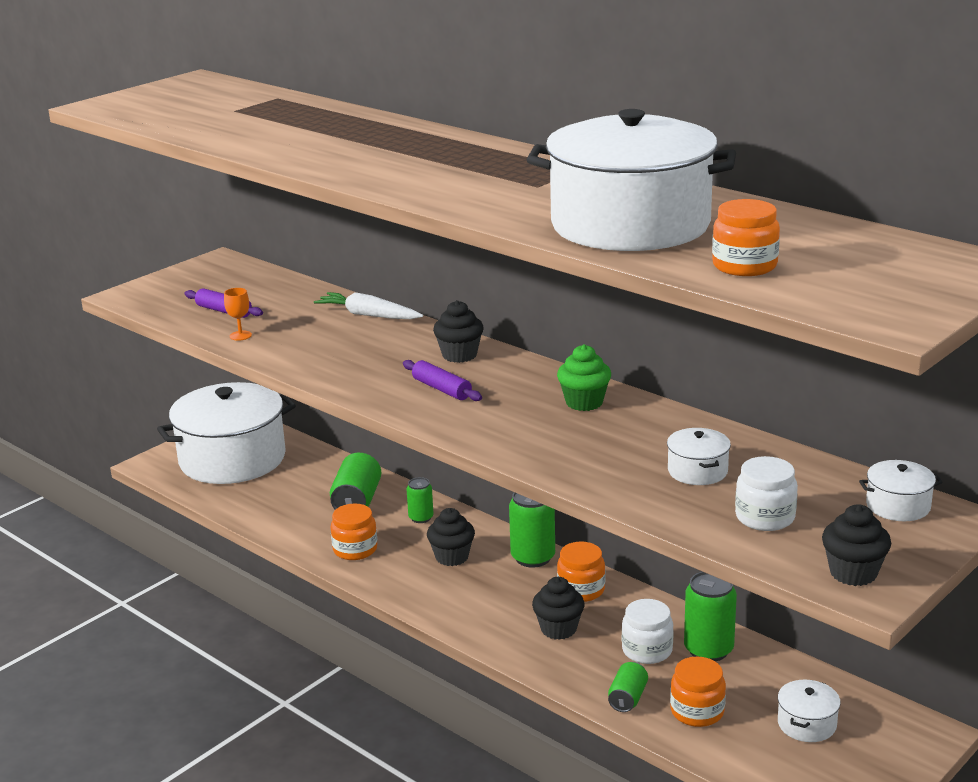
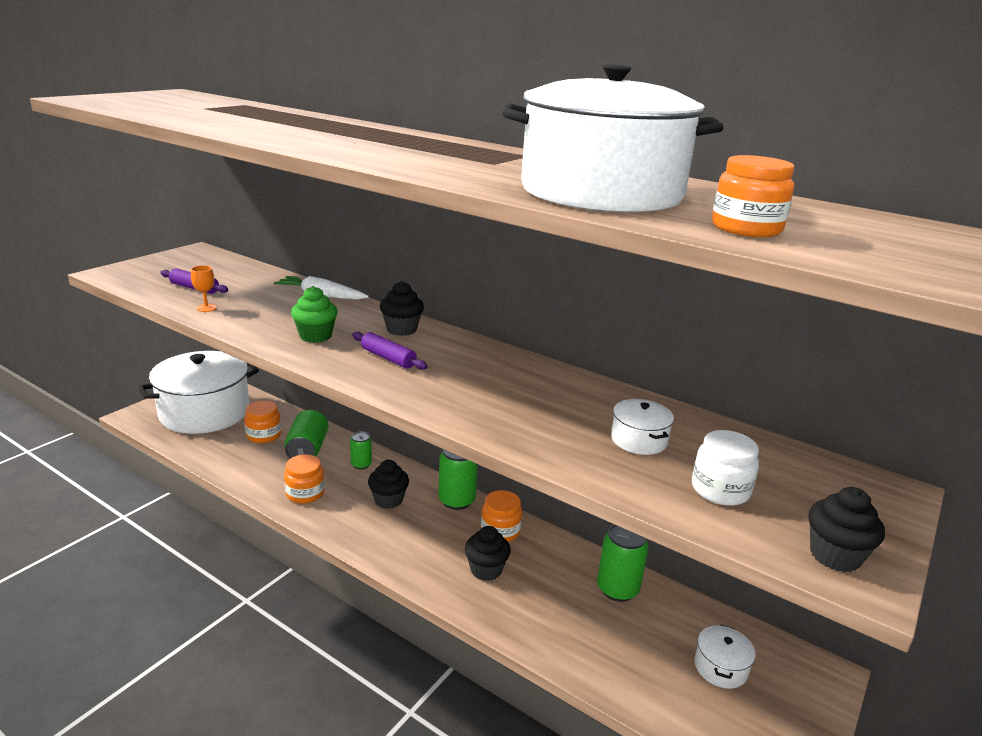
camera: 10 degrees left, 0 degrees up
green cupcake [557,344,611,411] -> green cupcake moved to [291,286,338,343]
green can [608,662,648,712] -> none
white jar [622,599,674,664] -> none
orange jar [670,657,726,727] -> orange jar moved to [244,401,281,443]
white pot [859,460,943,521] -> none

